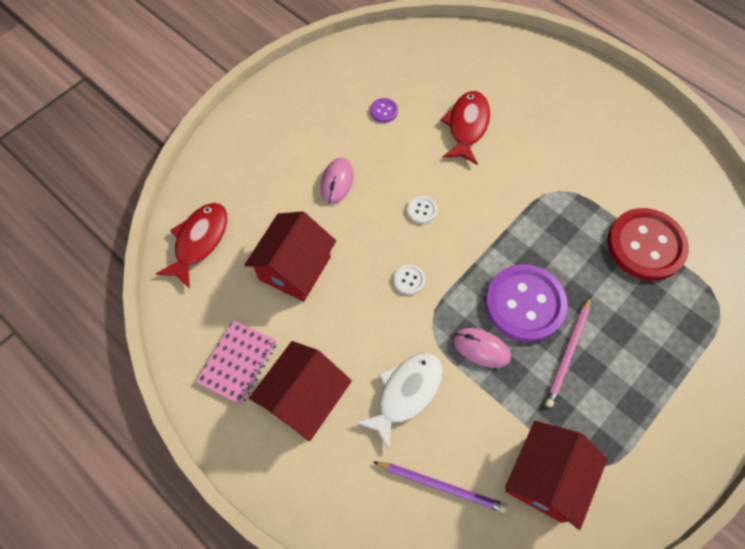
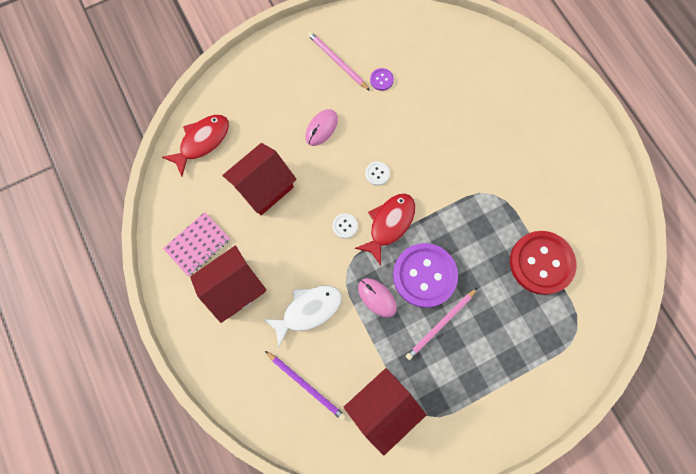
camera: 20 degrees right, 10 degrees up
red fish [440,91,490,165] -> red fish moved to [355,193,415,265]
none -> pink pencil [308,31,370,91]

